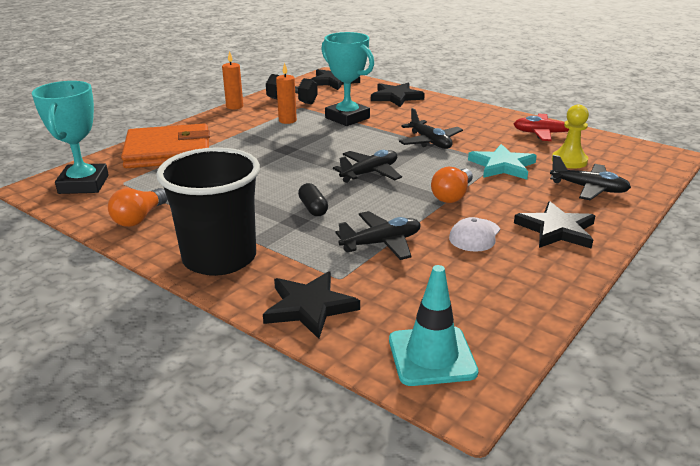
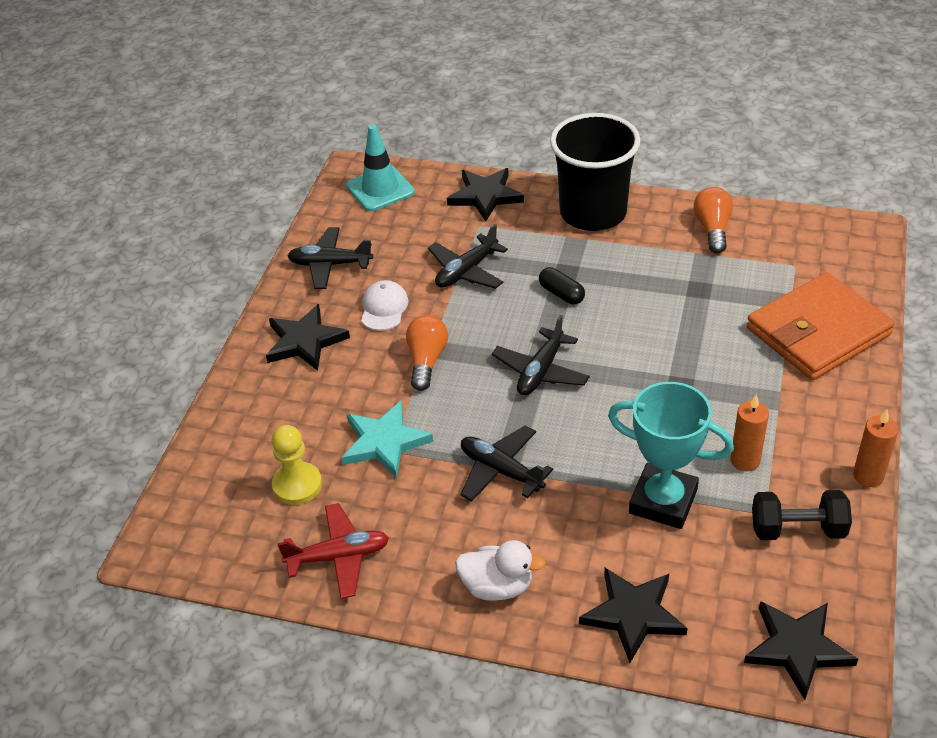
camera: 160 degrees right, 15 degrees up
turquoise trophy [32,81,109,194] -> none
black plane [550,155,631,200] -> black plane moved to [288,227,373,289]
none -> white duck [455,540,546,601]

